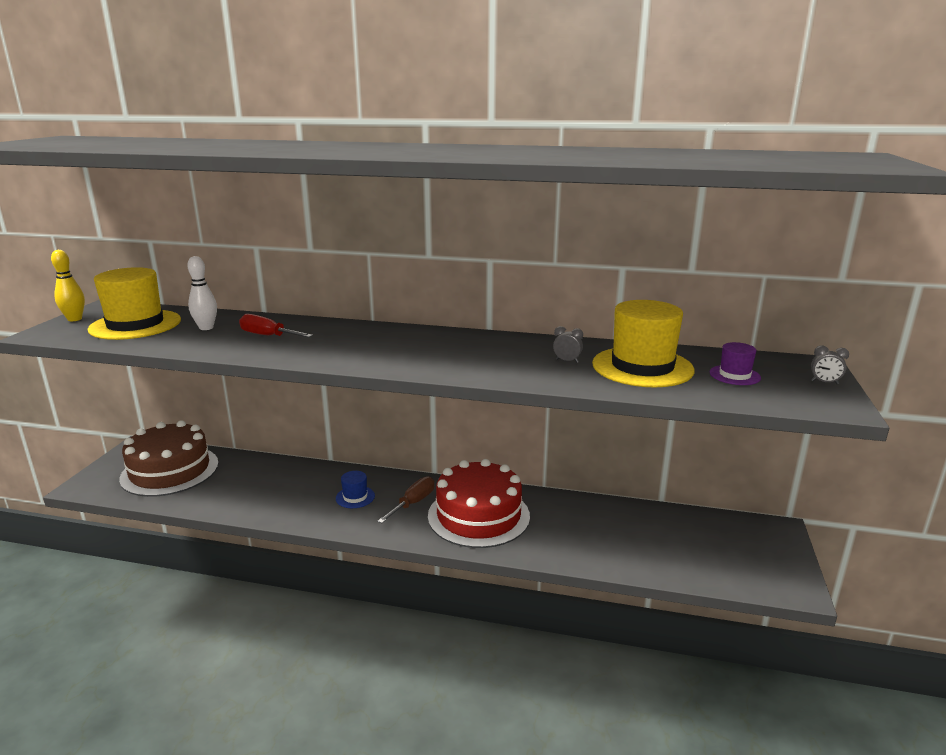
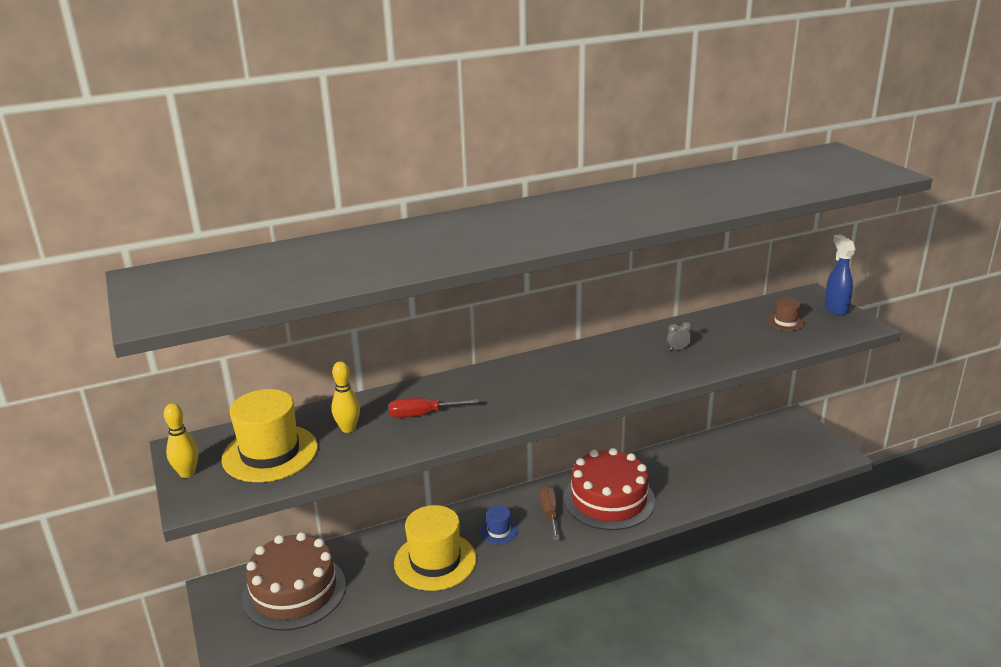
camera: 35 degrees left, 5 degrees up
white bowling pin [187,256,217,330] -> yellow bowling pin [331,361,360,433]
yellow hat [592,300,694,387] -> yellow hat moved to [394,505,477,591]
purple hat [710,342,761,385] -> brown hat [767,297,805,331]
grey clock [811,345,849,384] -> blue spray bottle [824,235,856,316]

